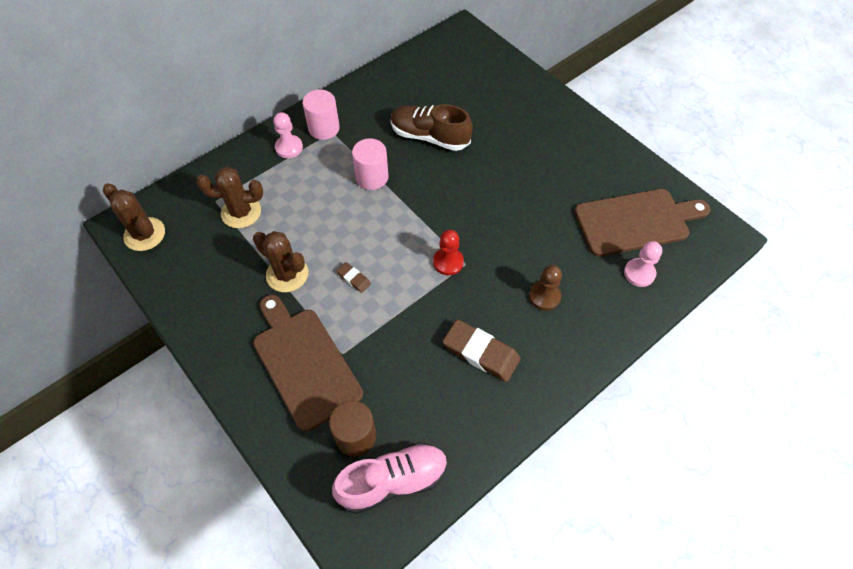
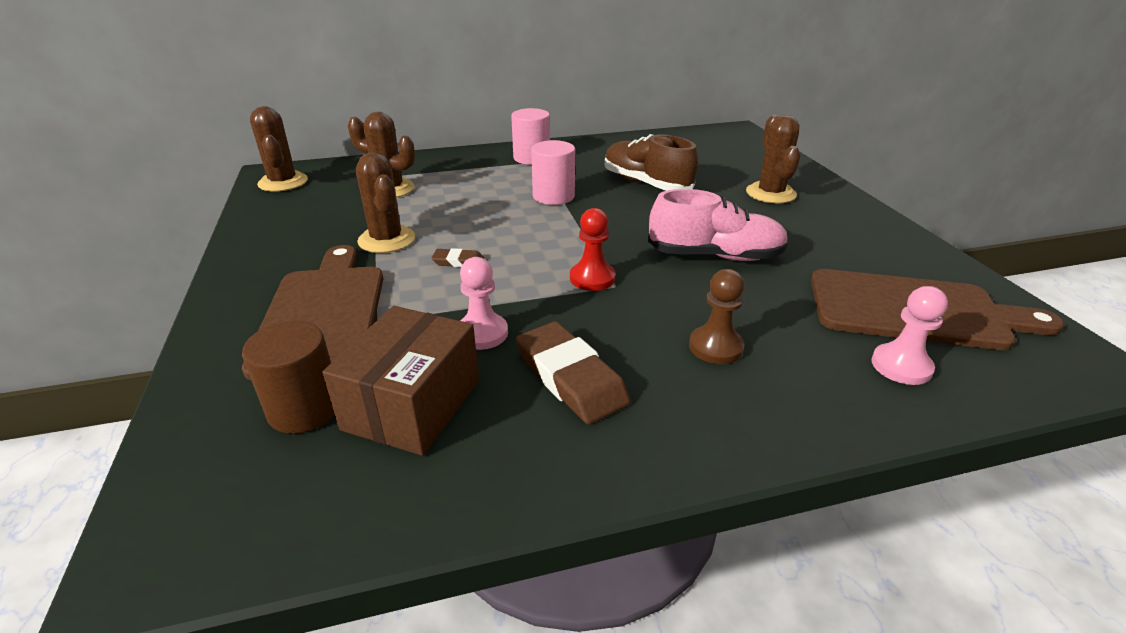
camera: 25 degrees right, 25 degrees down
pink pawn [273,112,303,158] -> pink pawn moved to [460,257,508,350]
pink shoe [332,442,448,514] -> pink shoe moved to [648,189,789,261]
brown eraser [336,262,371,293] -> brown eraser turned 60 degrees counterclockwise [432,248,485,267]
none -> brown box [323,306,479,456]
none -> brown cactus [746,115,800,203]

